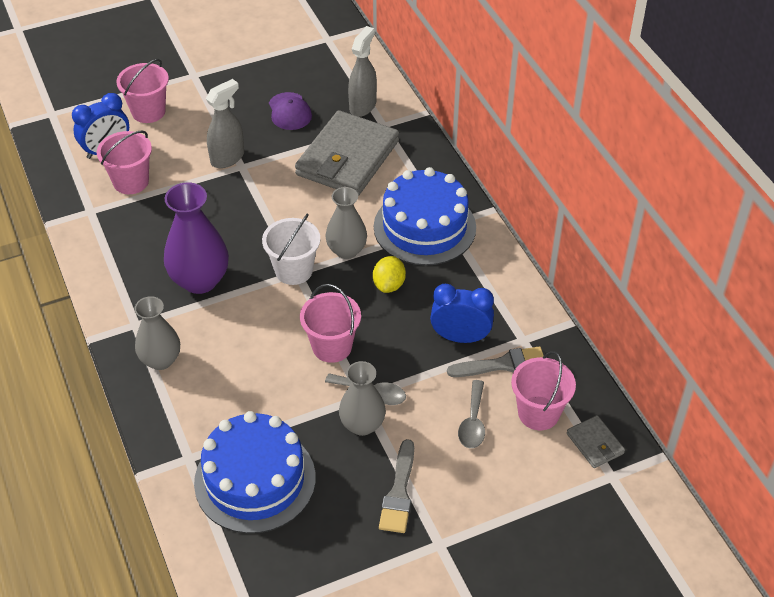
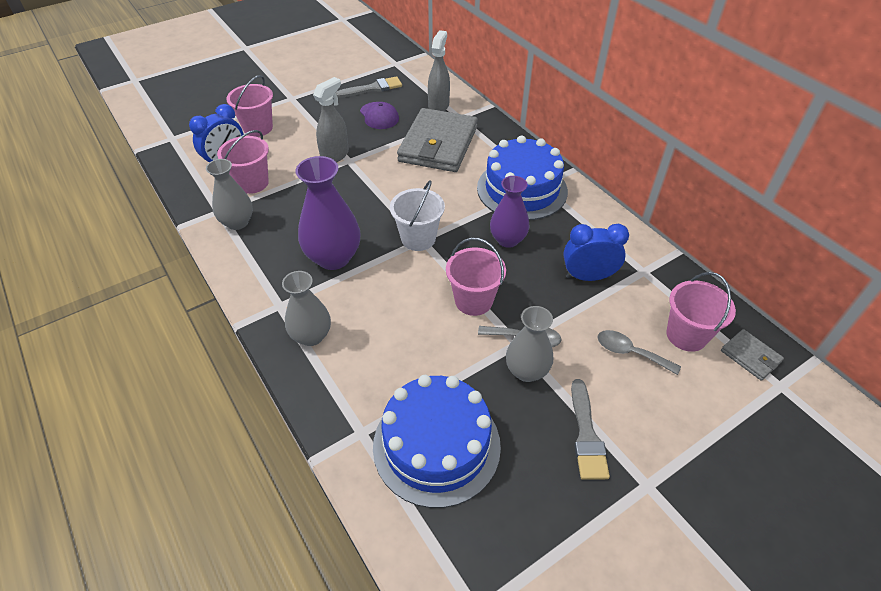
camera: 10 degrees left, 0 degrees up
grey vase [325,187,367,259] -> grey vase moved to [206,159,253,230]
yellow lemon [373,256,406,293] -> purple vase [490,176,529,248]
grey brush [447,346,544,377] -> grey brush moved to [336,76,402,98]
grey spoon [458,380,485,448] -> grey spoon turned 120 degrees clockwise [597,330,681,375]

